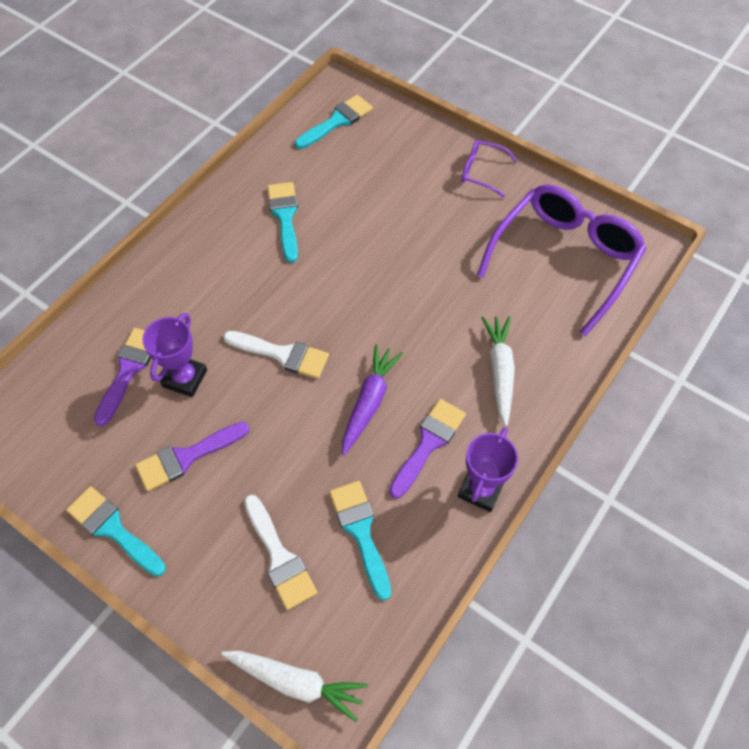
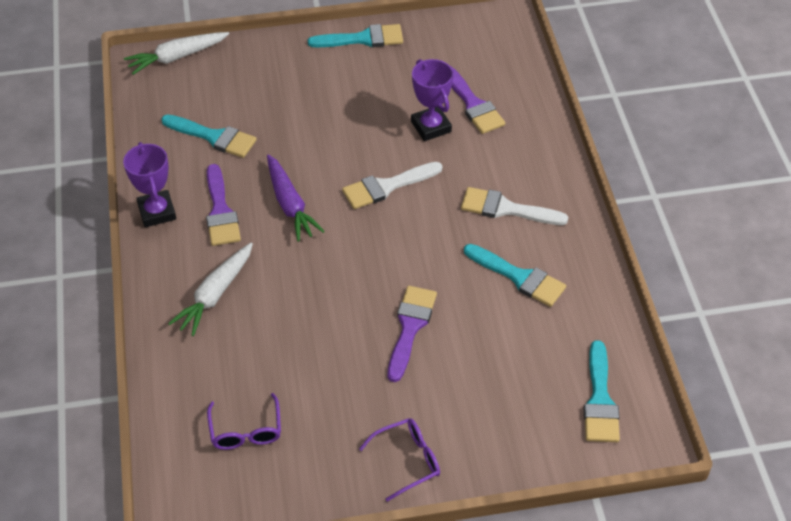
camera: 135 degrees right, 10 degrees down
purple brush [135,422,249,491] -> purple brush moved to [388,286,437,382]
white brush [244,495,317,610] -> white brush moved to [461,187,568,225]
purple glasses [477,184,646,336] -> purple glasses [207,393,281,450], size x0.45
white carrot [482,316,515,426] -> white carrot turned 75 degrees clockwise [168,242,253,336]

